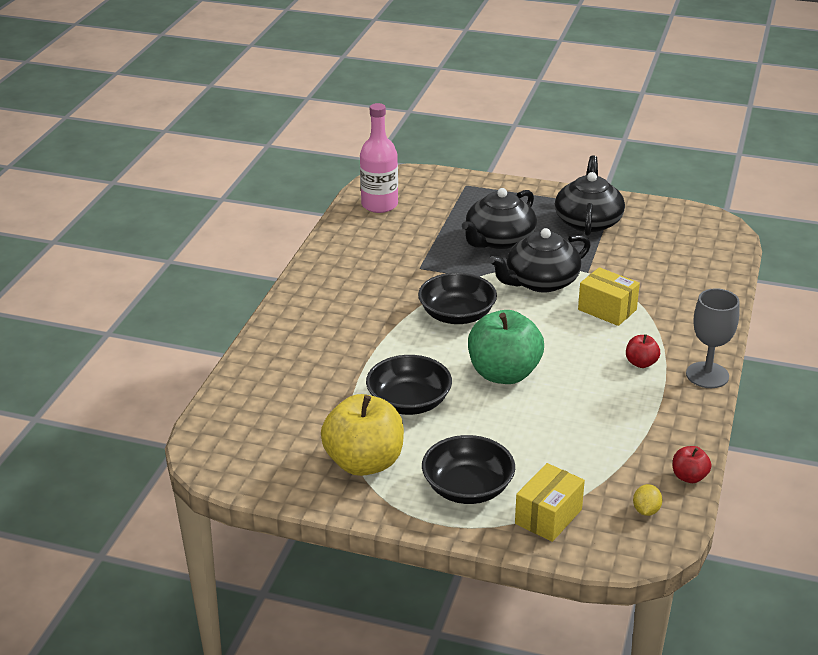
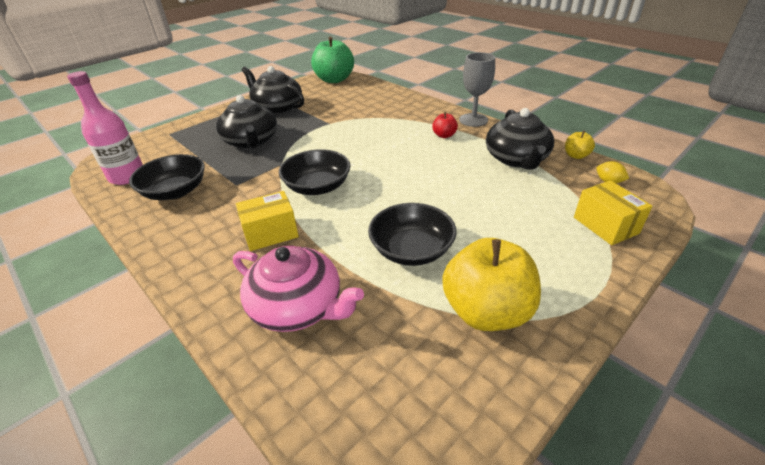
camera: 60 degrees left, 5 degrees up
black bowl [422,435,515,504] -> black bowl moved to [129,154,205,200]
green apple [468,310,544,384] -> green apple moved to [311,37,354,83]
black teapot [489,228,591,292] -> black teapot moved to [486,108,554,170]
yellow box [578,267,640,326] -> yellow box moved to [236,191,299,251]
red apple [673,446,712,483] -> yellow apple [565,131,595,159]
none -> pink teapot [233,246,364,332]

